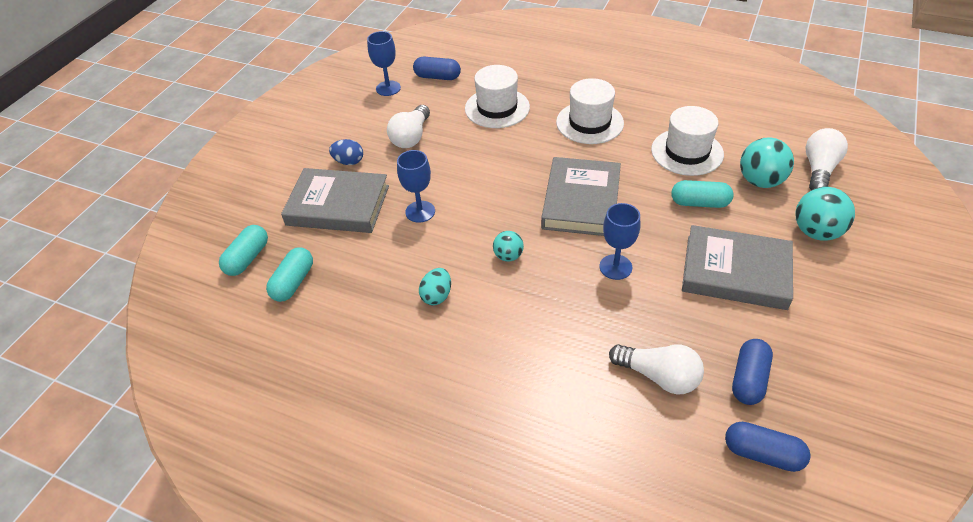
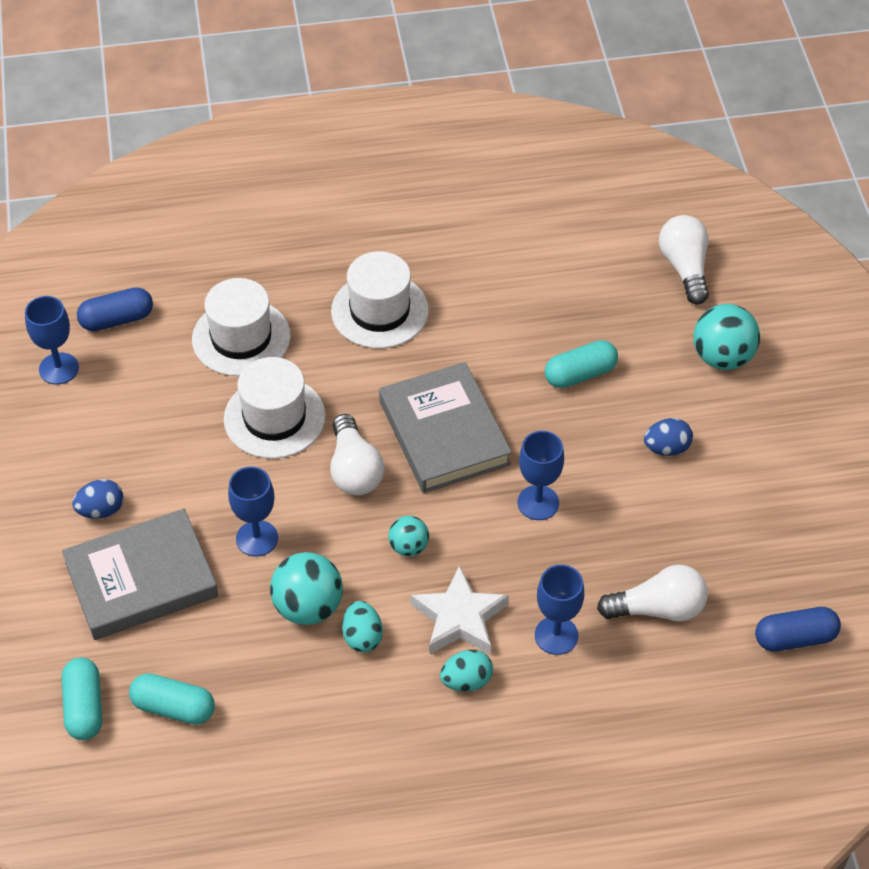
camera: 35 degrees left, 5 degrees up
turquoise capsule [266,247,313,302] -> turquoise capsule turned 60 degrees counterclockwise [129,673,215,725]
white light bulb [387,105,430,148] -> white light bulb moved to [330,414,385,495]
white hat [651,106,724,176] -> white hat moved to [224,357,326,459]
grey book [682,225,793,310] -> blue egg [644,418,693,456]
blue capsule [732,339,773,405] -> none
turquoise ball [740,137,794,188] -> turquoise ball moved to [270,552,343,625]
none -> white star [411,565,509,655]
none -> turquoise egg [440,650,493,691]
none -> blue goblet [535,564,584,655]

